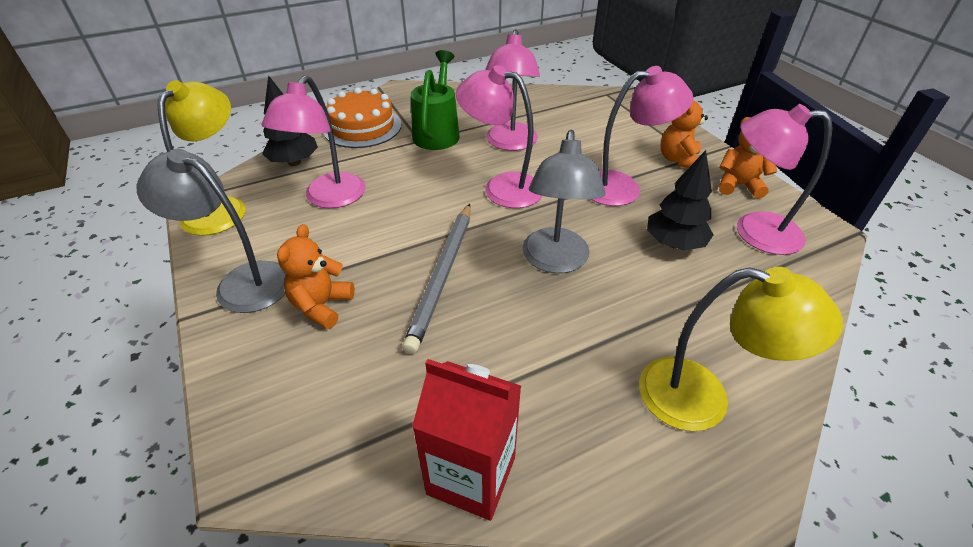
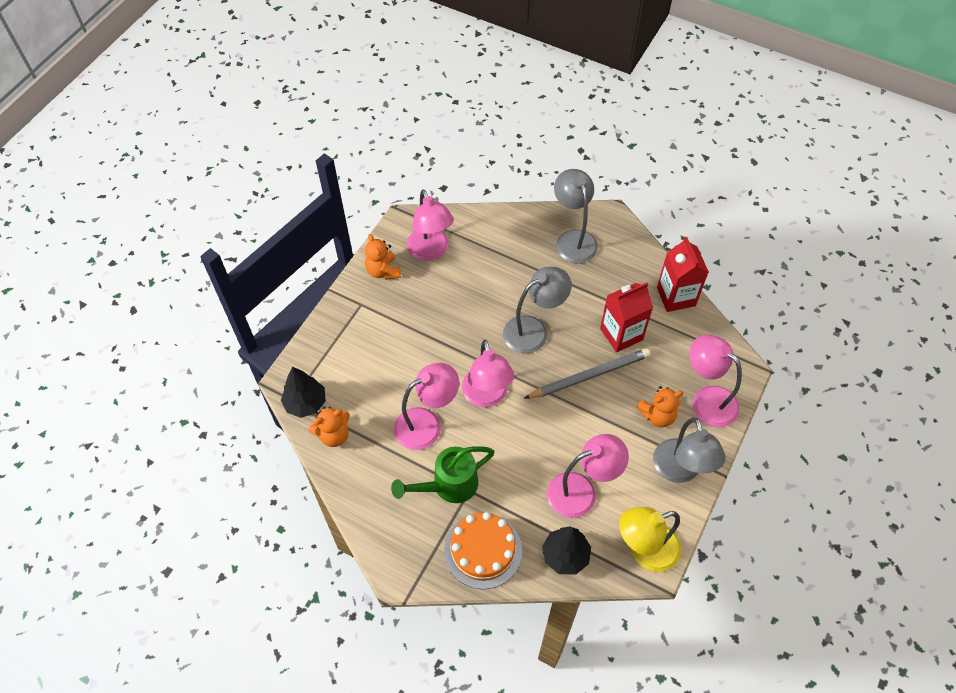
camera: 125 degrees left, 15 degrees up
pink lamp [591,66,693,206] -> pink lamp moved to [690,334,742,427]
yellow lamp [639,267,843,431] -> grey lamp [554,169,598,264]
black tree [647,150,714,251] -> black tree moved to [281,367,326,418]
orange teddy bear [660,101,708,168] -> orange teddy bear moved to [309,407,350,447]
none -> red carton [600,282,653,352]

